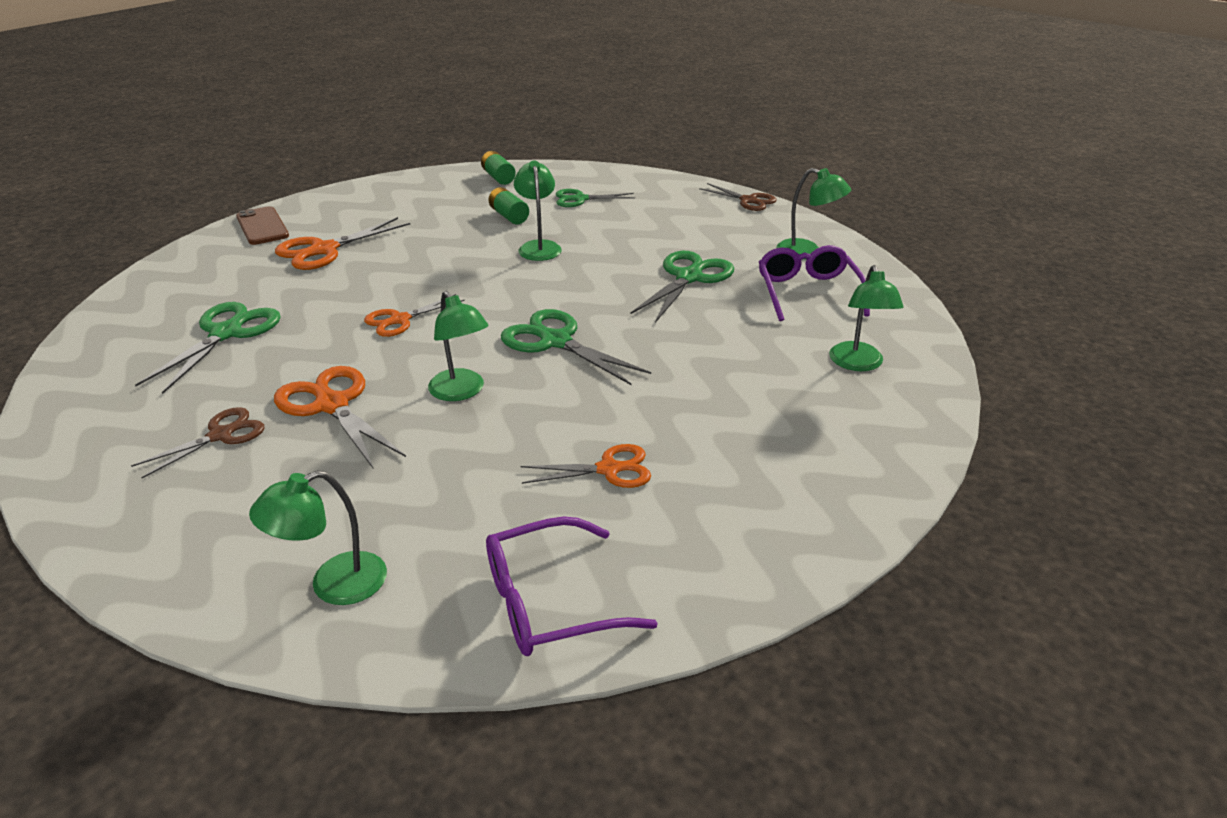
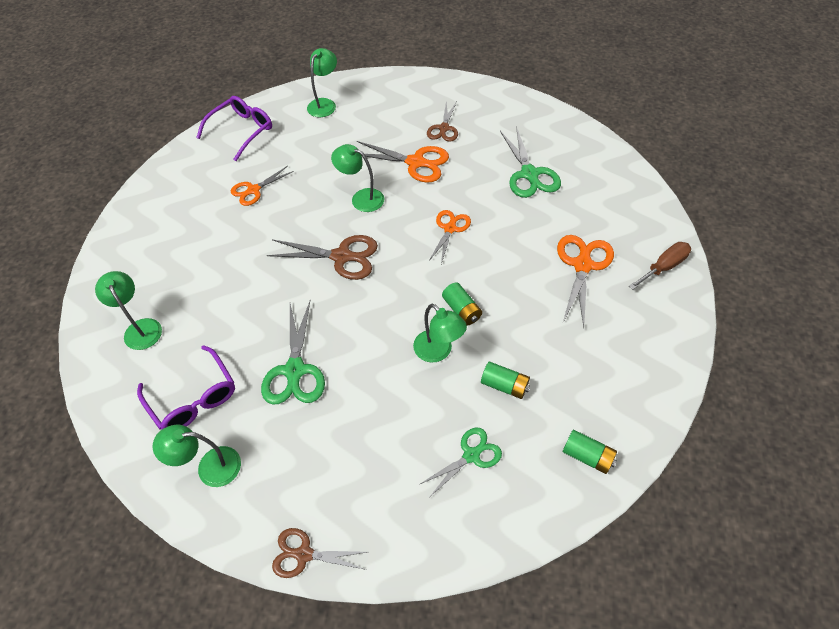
camera: 150 degrees right, 20 degrees up
brown phone [236,206,289,245] -> brown screwdriver [629,242,691,290]
green scissors [501,309,651,385] -> brown scissors [267,235,378,280]
none -> green battery [442,282,482,326]

